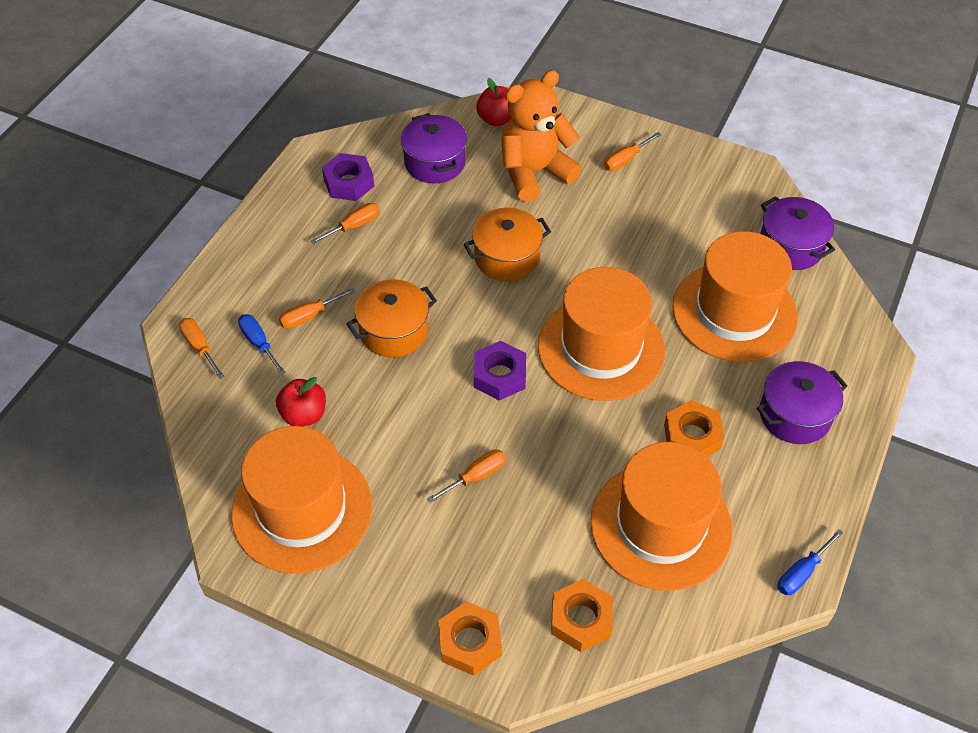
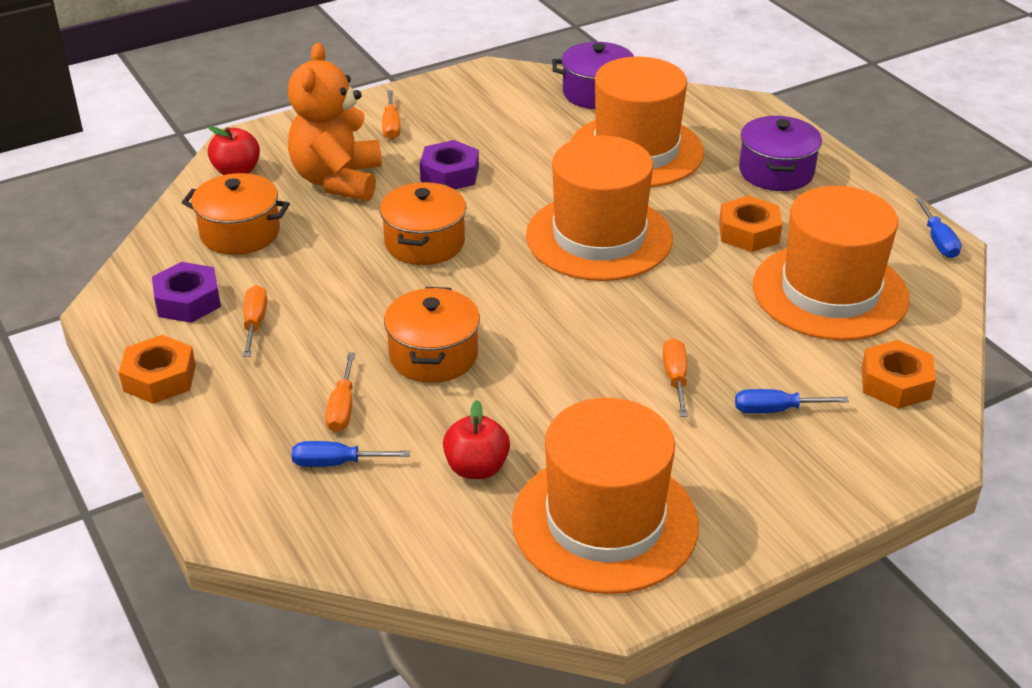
camera: 55 degrees left, 15 degrees down
orange screwdriver [179,318,225,379] -> none
purple pot [401,113,467,183] -> orange pot [182,173,290,255]
orange nut [438,601,502,676] -> orange nut moved to [119,335,196,404]
purple nut [474,341,526,401] -> purple nut moved to [420,140,479,189]
none -> blue screwdriver [735,389,849,414]

